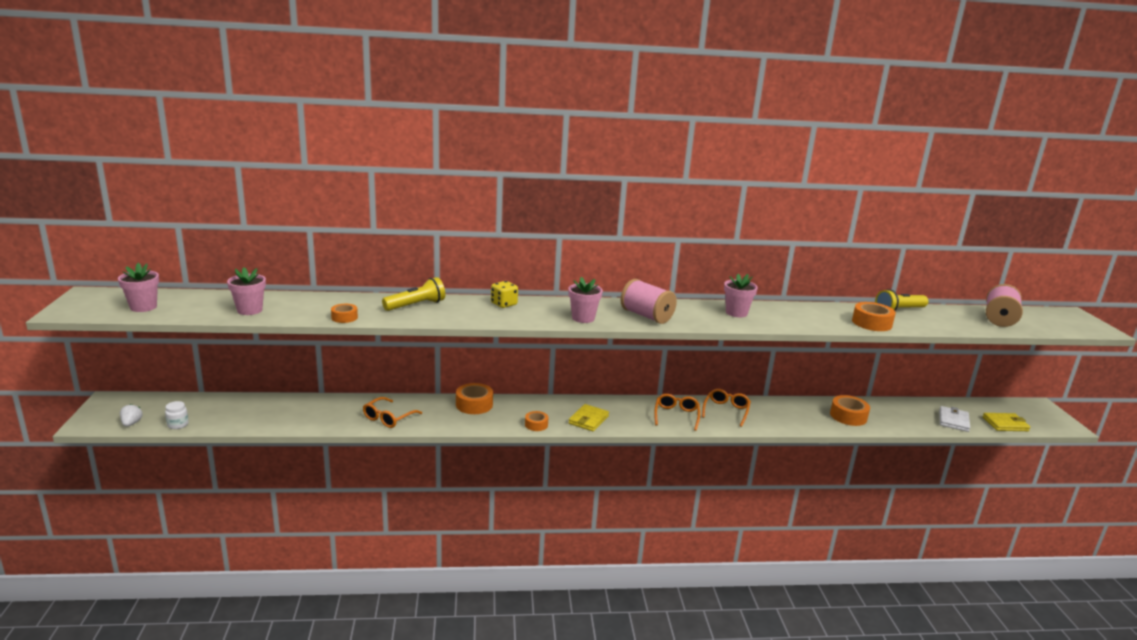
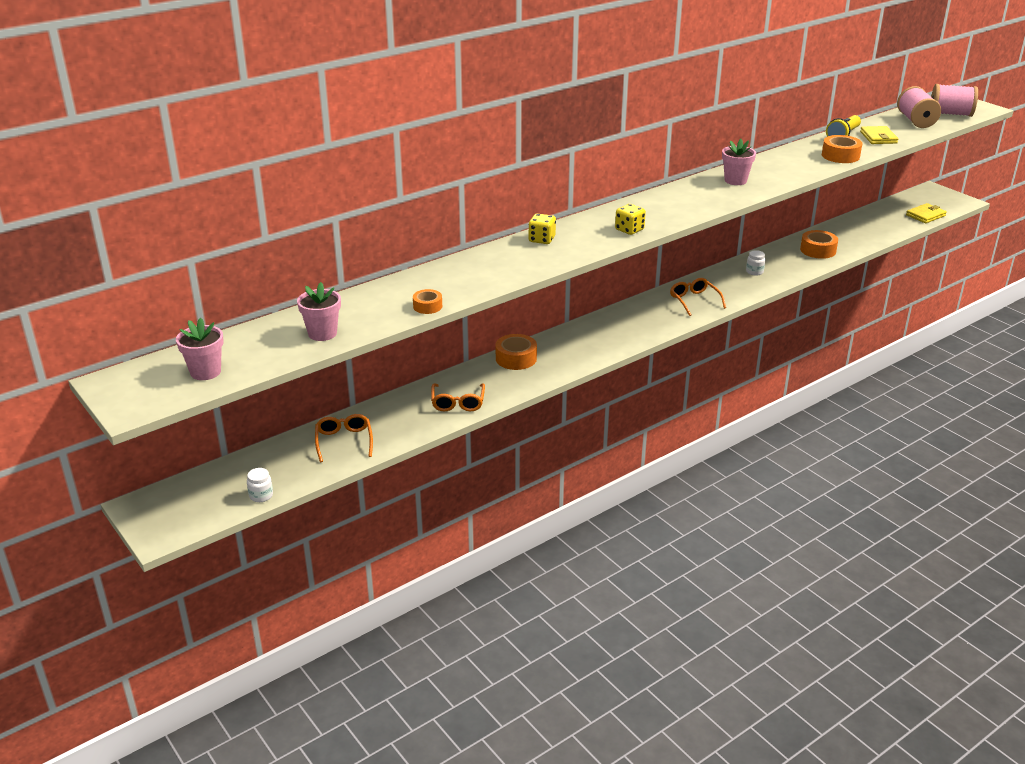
camera: 30 degrees left, 10 degrees up
white strawberry [120,404,143,427] -> none
yellow flashlight [382,277,445,311] -> none
orange tape [525,411,548,431] -> none
pink flower pot [568,277,603,323] -> yellow dice [615,204,646,235]
yellow wallet [568,404,609,431] -> yellow wallet moved to [860,126,898,144]
pink spool [620,279,677,324] -> pink spool moved to [931,84,978,117]
orange glasses [702,389,751,427] -> orange glasses moved to [315,414,373,462]
white wallet [939,406,970,432] -> none
none -> white jar [746,250,765,276]

